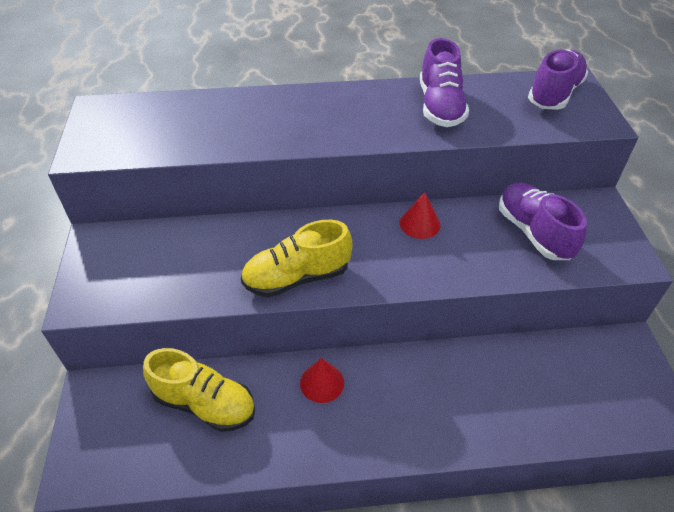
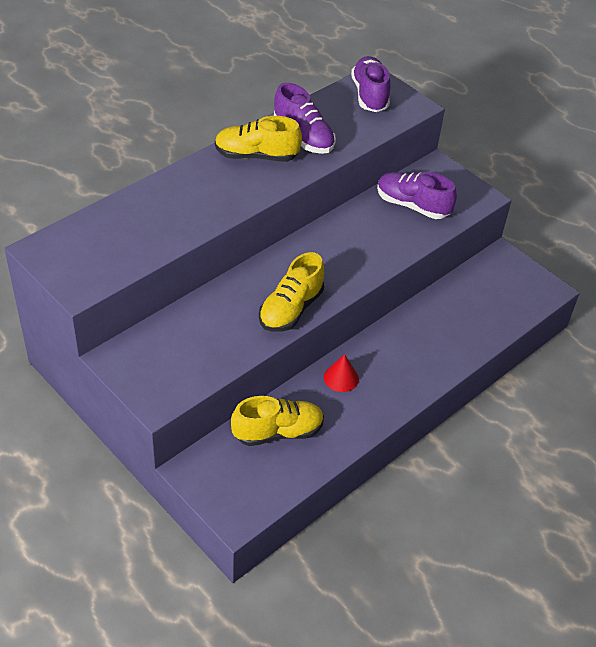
camera: 40 degrees left, 0 degrees up
red cone [400,192,441,239] -> none
none -> yellow shoe [215,116,302,162]

